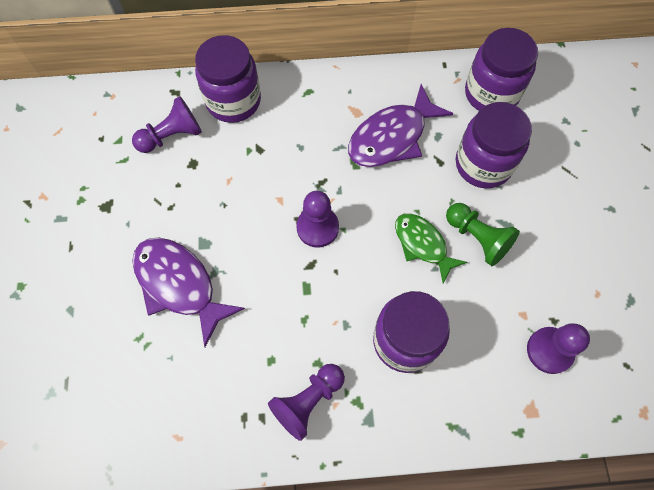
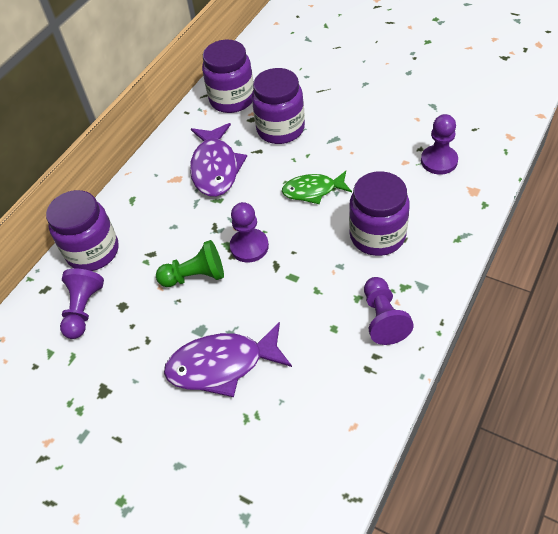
camera: 50 degrees left, 15 degrees down
green pawn [446,203,520,266] -> green pawn moved to [156,240,224,287]

